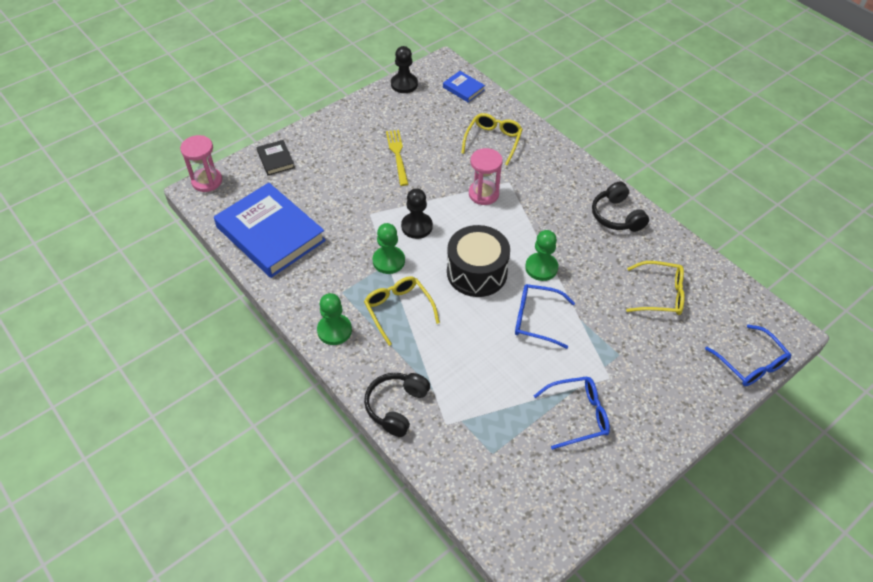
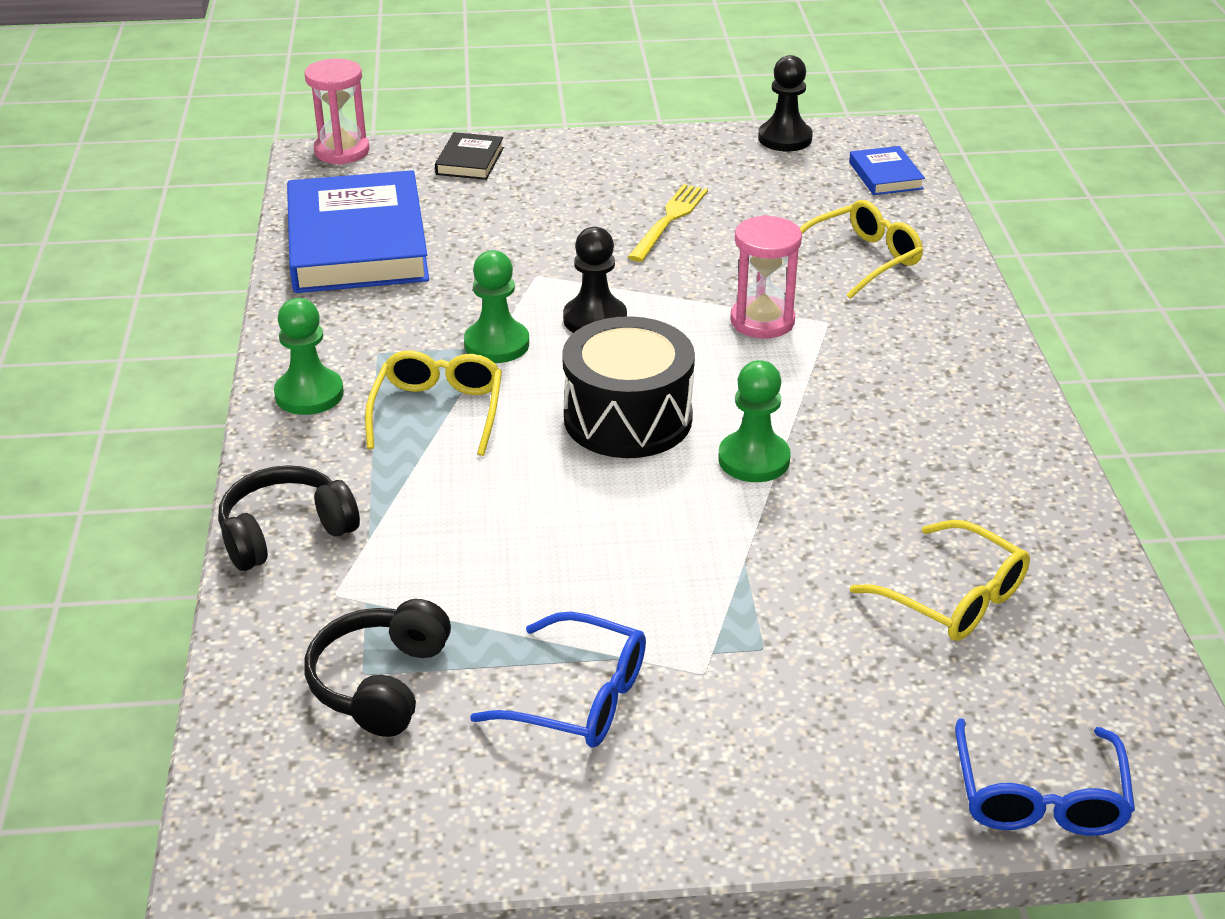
camera: 35 degrees right, 15 degrees down
blue glasses [515,284,575,349] -> none
black headphones [592,182,649,232] -> black headphones moved to [304,599,451,737]

